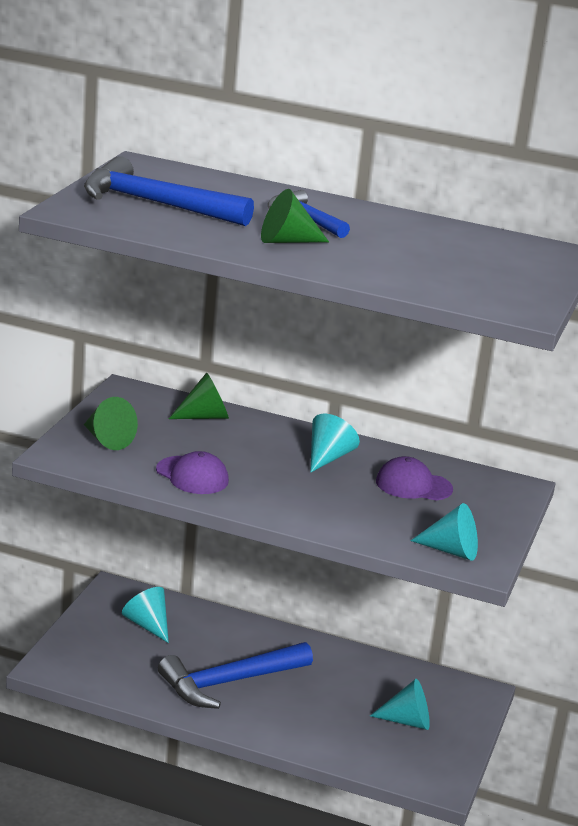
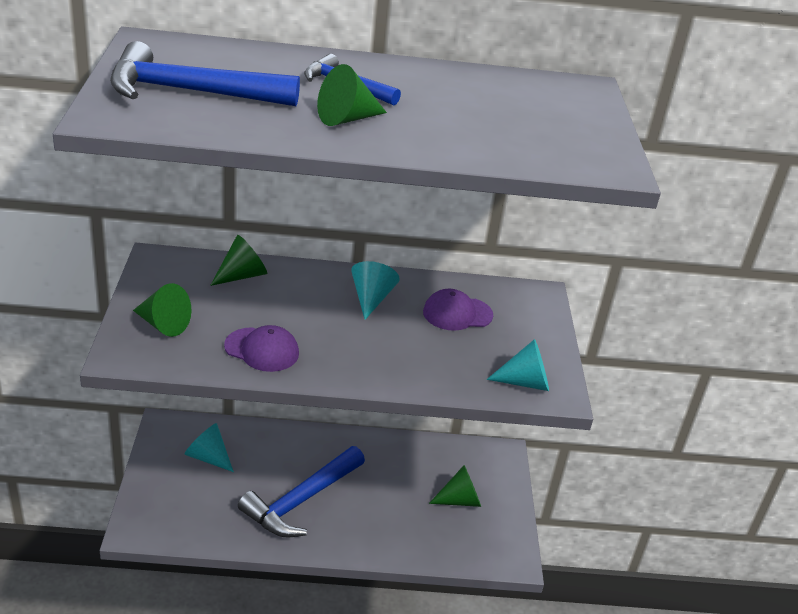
camera: 20 degrees left, 10 degrees up
turquoise cone [370,679,430,730] -> green cone [429,465,481,507]

